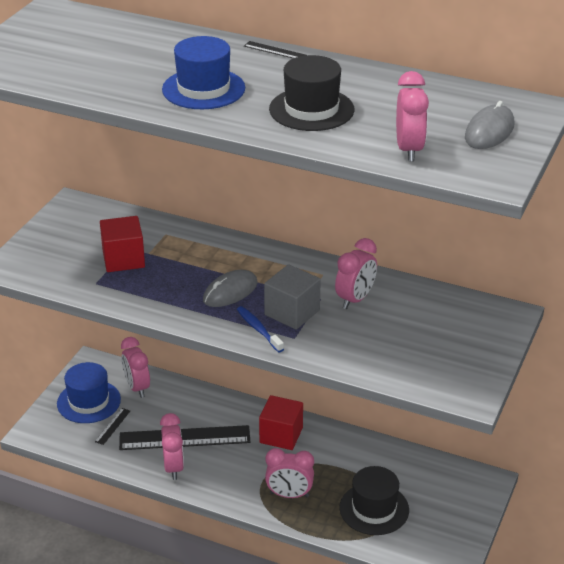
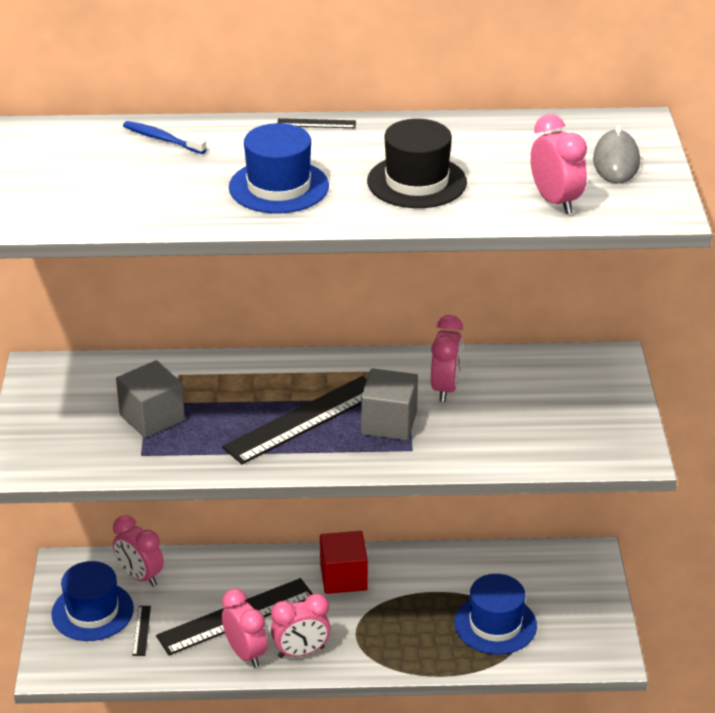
camera: 25 degrees left, 0 degrees up
red cube [100,216,145,272] -> grey cube [116,360,185,438]
grey mouse [203,270,258,307] -> black ruler [222,376,367,464]
blue toothbrush [237,306,284,352] -> blue toothbrush moved to [123,121,207,154]
pink clock [265,448,314,498] -> pink clock moved to [271,593,331,658]
black hat [339,466,409,535] -> blue hat [455,574,537,655]

